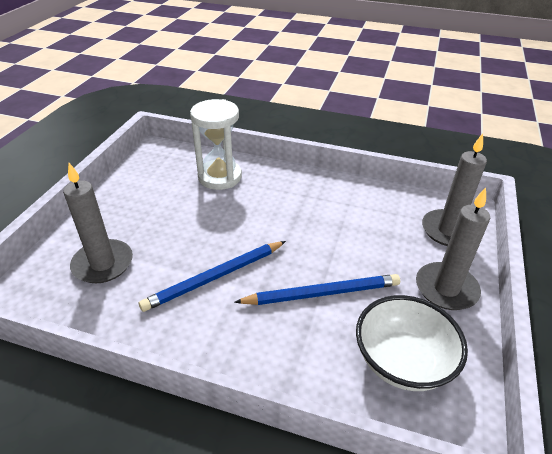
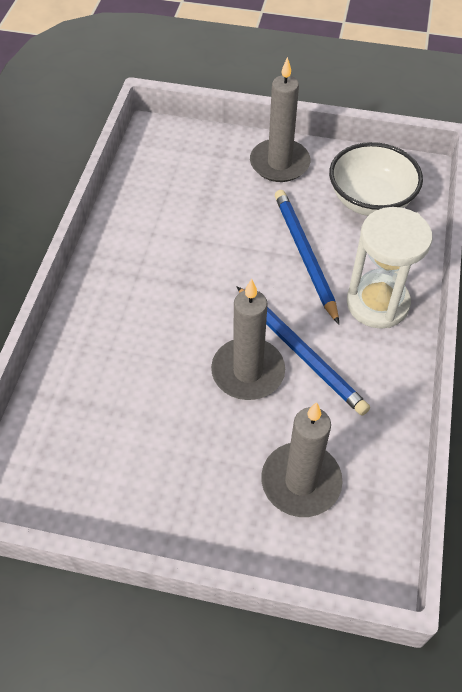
camera: 95 degrees left, 15 degrees up
white hourglass [190,99,242,190] -> white hourglass moved to [347,207,432,329]
grey candle [422,133,487,246] -> grey candle moved to [211,279,285,400]

